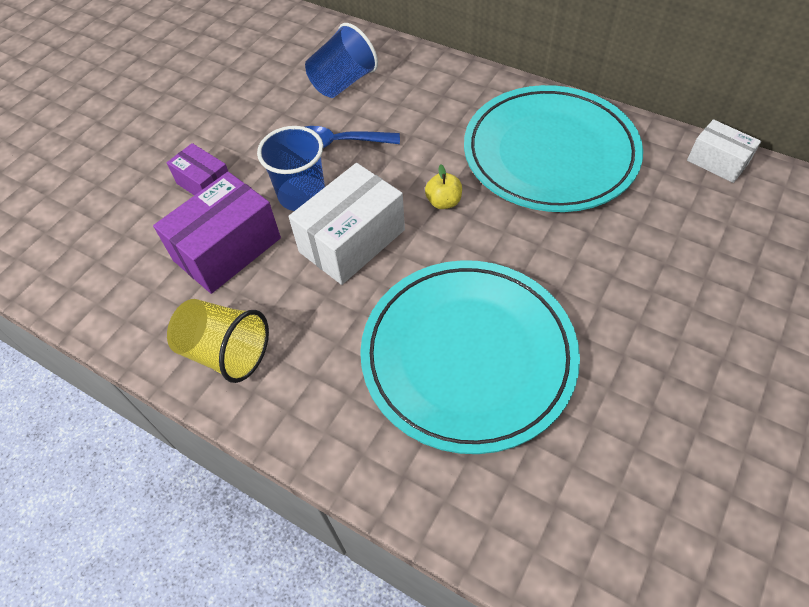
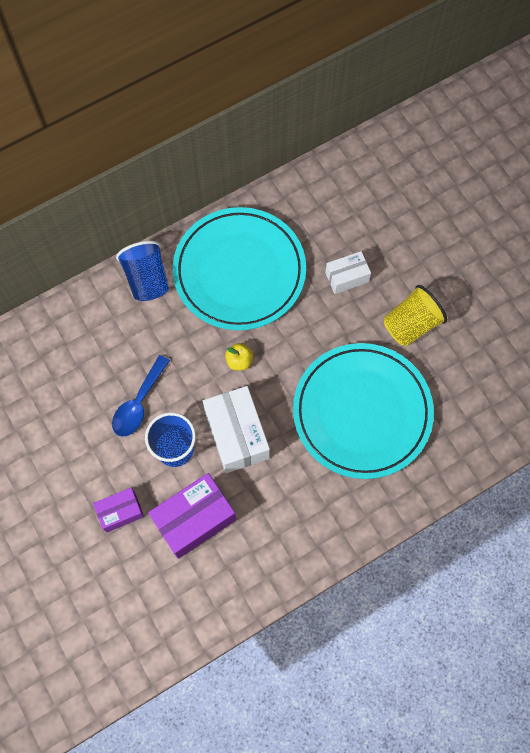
camera: 65 degrees left, 15 degrees up
purple box [153,172,281,294] -> purple box turned 75 degrees clockwise [148,473,236,559]
yellow cup [167,299,269,383] -> yellow cup moved to [384,285,447,346]
blue cup [305,23,378,98] -> blue cup moved to [116,241,169,301]
white box [687,119,761,183] -> white box moved to [325,251,371,294]

